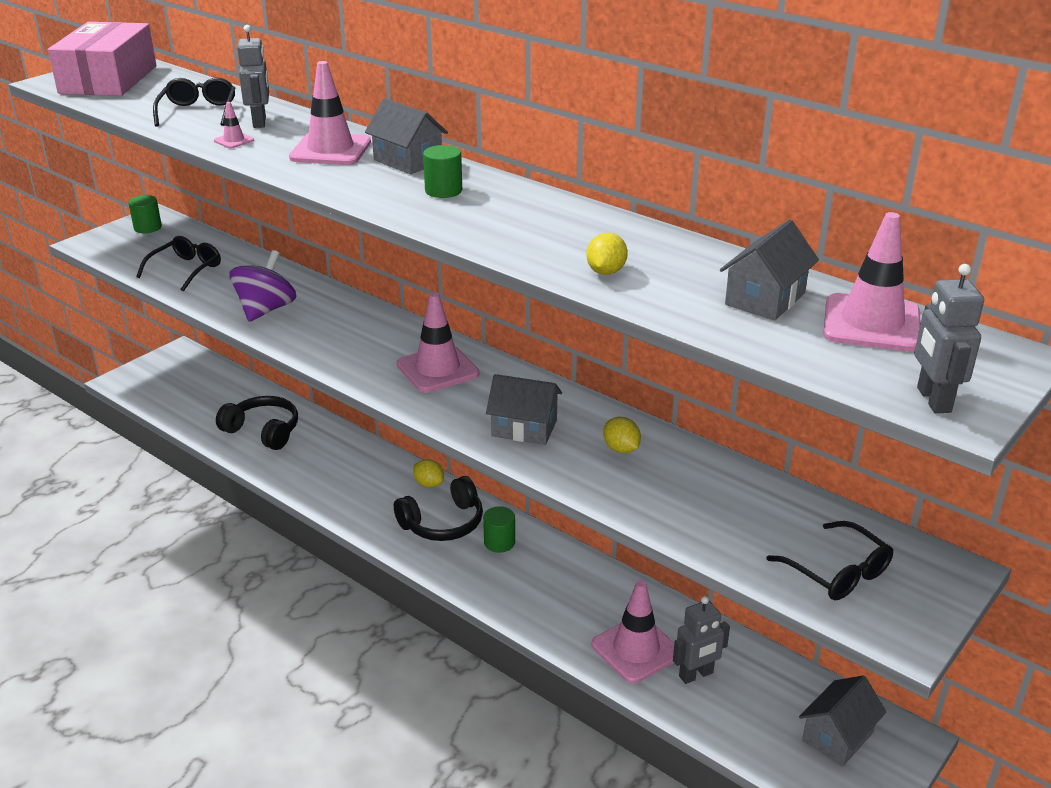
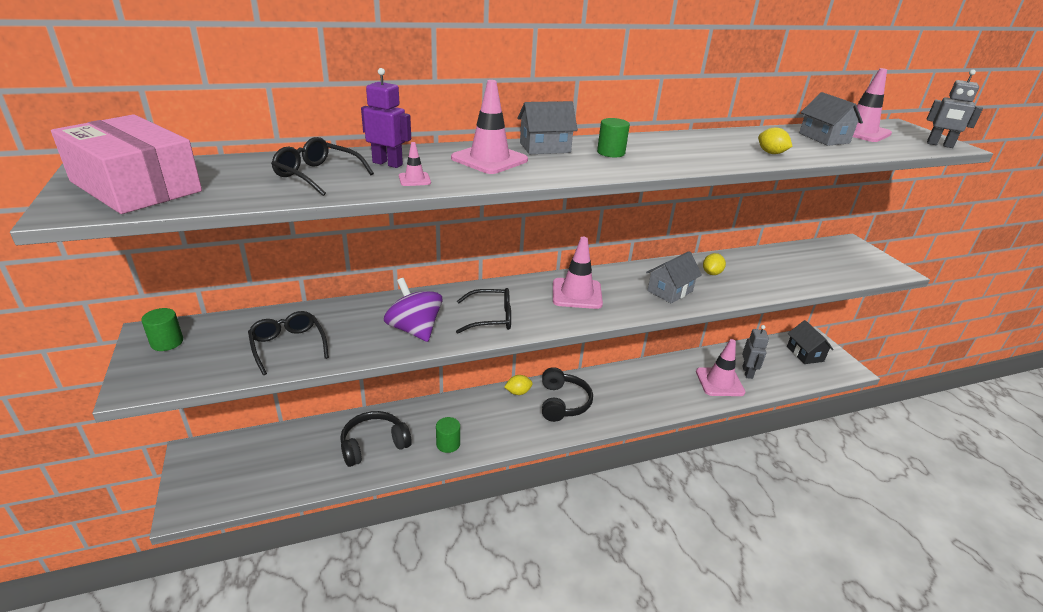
camera: 60 degrees left, 0 degrees up
grey robot [237,25,269,128] -> purple robot [361,68,411,168]
green cylinder [483,506,515,553] -> green cylinder moved to [436,417,460,453]
yellow lemon [603,417,641,453] -> yellow lemon turned 60 degrees counterclockwise [703,253,726,275]
black glasses [767,521,893,600] -> black glasses moved to [456,288,511,334]
grey house [799,675,886,766] -> black house [787,320,834,364]

